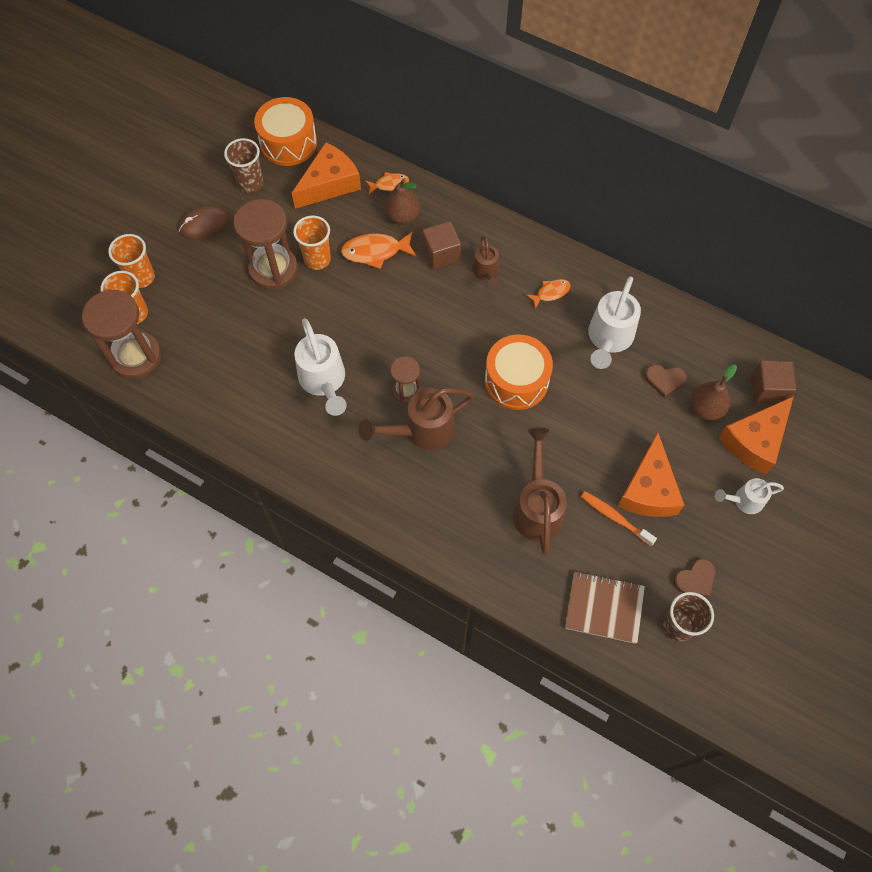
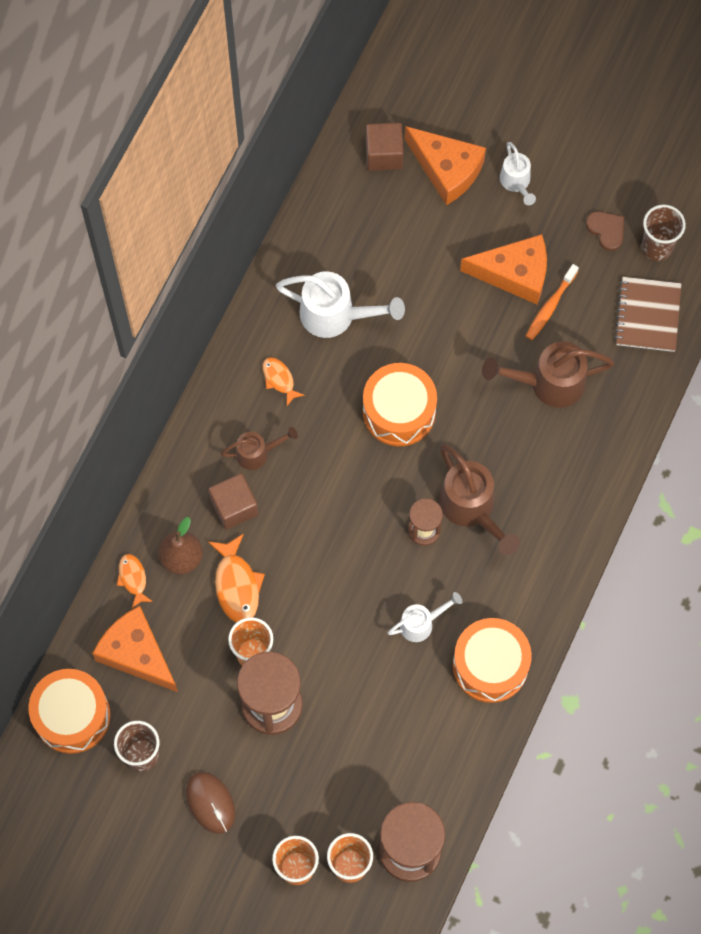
camera: 95 degrees left, 5 degrees up
white watering can [294,318,347,416] -> white watering can [388,592,463,642], size x0.59
brown heart [645,364,687,397] -> none
brown pear [690,365,737,421] -> none
none -> orange drum [453,618,532,703]

